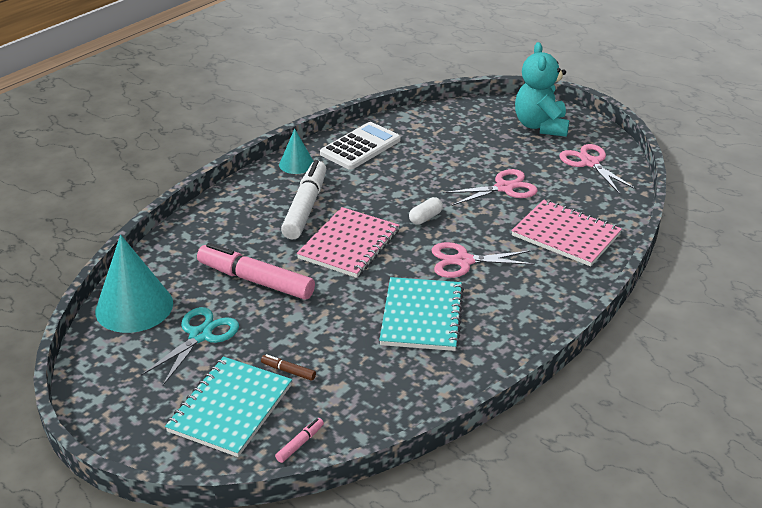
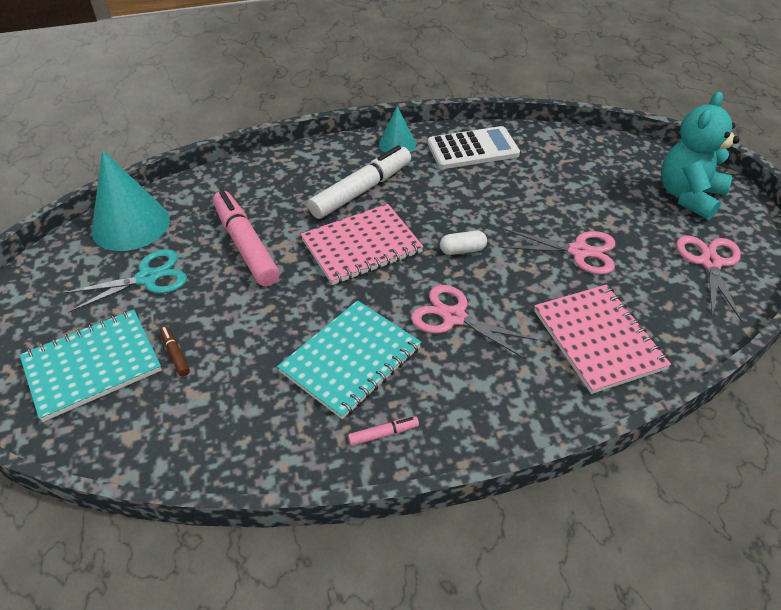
camera: 35 degrees right, 10 degrees up
pink marker [275,418,324,463] -> pink marker moved to [348,416,419,446]

